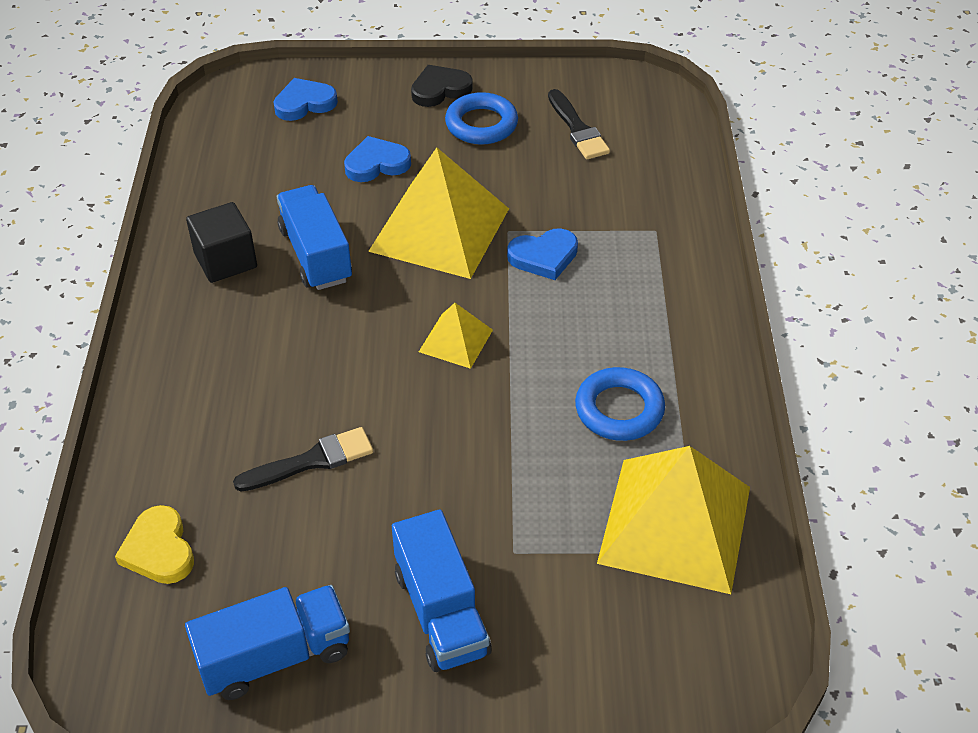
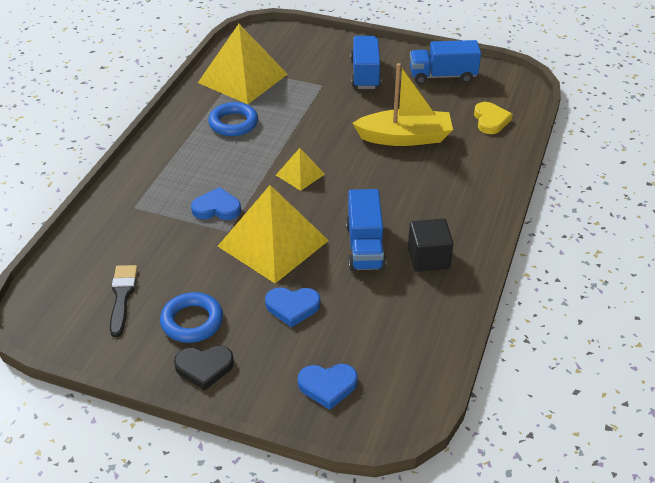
camera: 160 degrees left, 5 degrees down
black brush [233,427,373,492] -> yellow boat [353,63,453,146]

